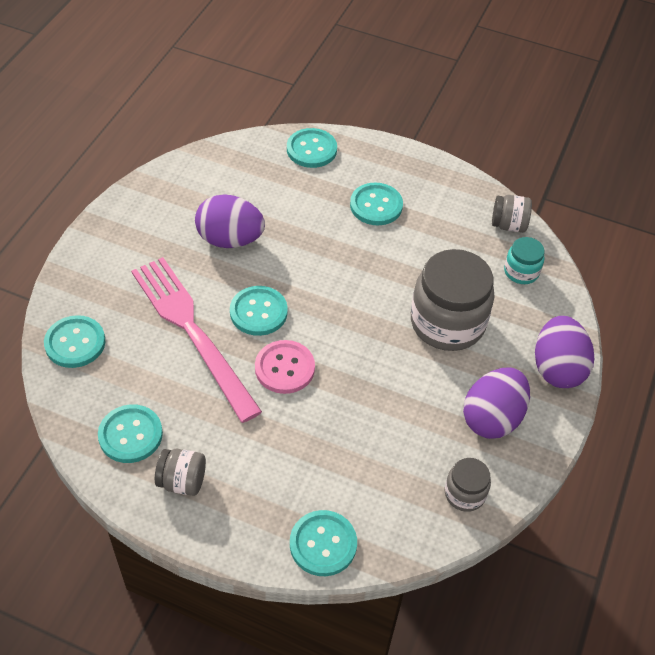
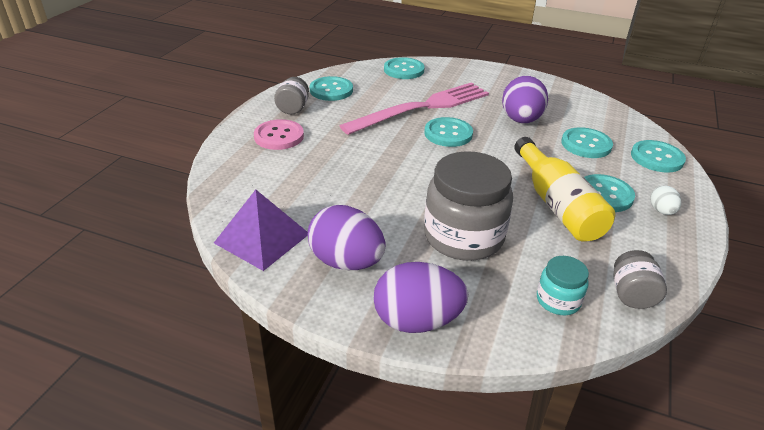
camera: 90 degrees right, 15 degrees down
pink button [255,340,315,394] -> pink button moved to [254,119,304,150]
turquoise button [290,510,357,576] -> turquoise button moved to [561,127,613,158]
grey jar [445,458,491,512] -> purple pyramid [214,190,308,271]
none -> yellow bottle [514,137,615,242]
none -> white egg [651,186,681,215]

